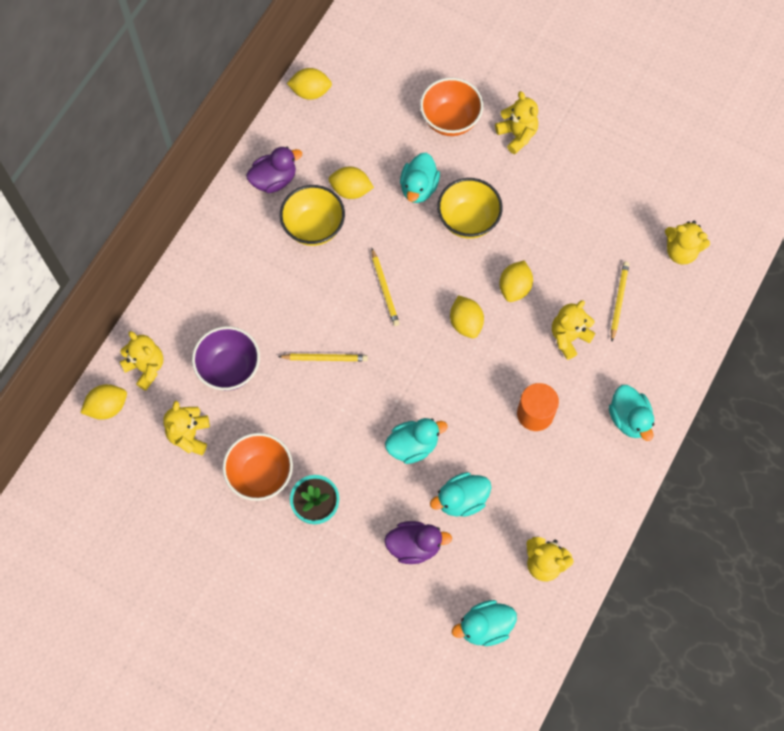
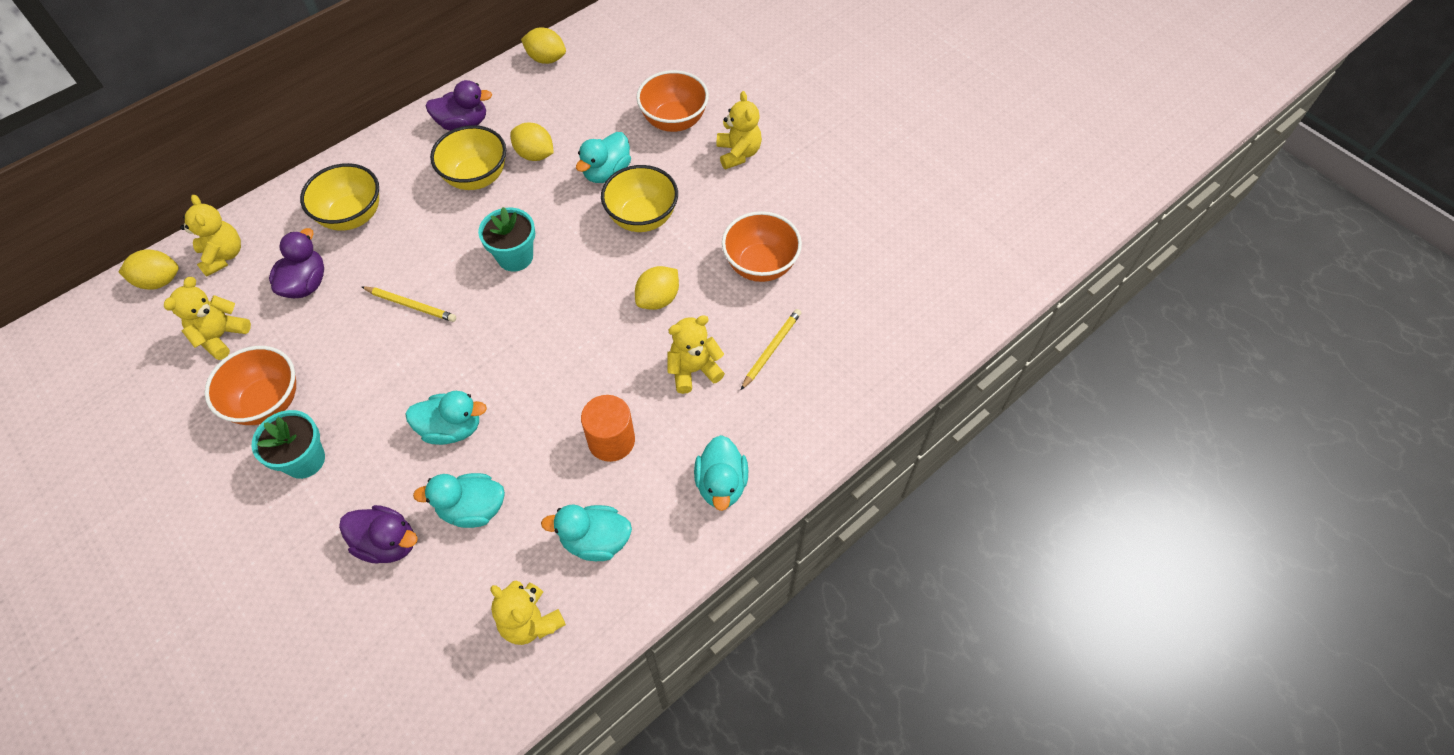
camera: 20 degrees right, 10 degrees down
purple bowl [192,326,260,391] -> purple duck [269,228,324,298]
yellow pencil [371,248,400,326] -> turquoise flower pot [478,207,535,271]
yellow lemon [450,295,484,338] -> none
turquoise duck [452,600,517,646] -> turquoise duck moved to [541,504,632,561]
yellow teddy bear [665,221,710,265] -> none
none -> yellow bowl [300,163,379,231]
none -> orange bowl [722,211,802,282]

